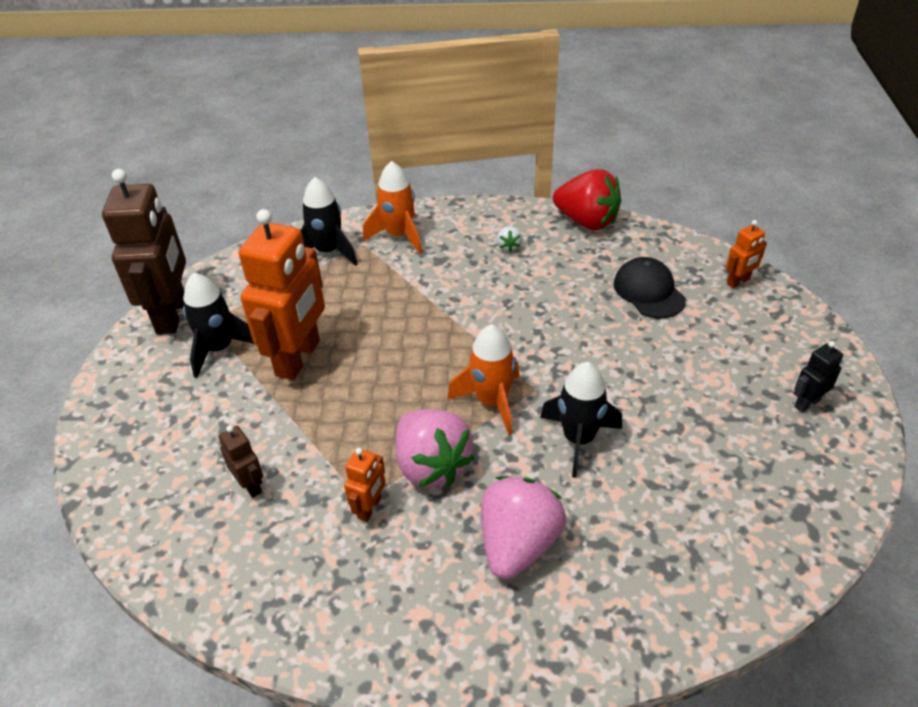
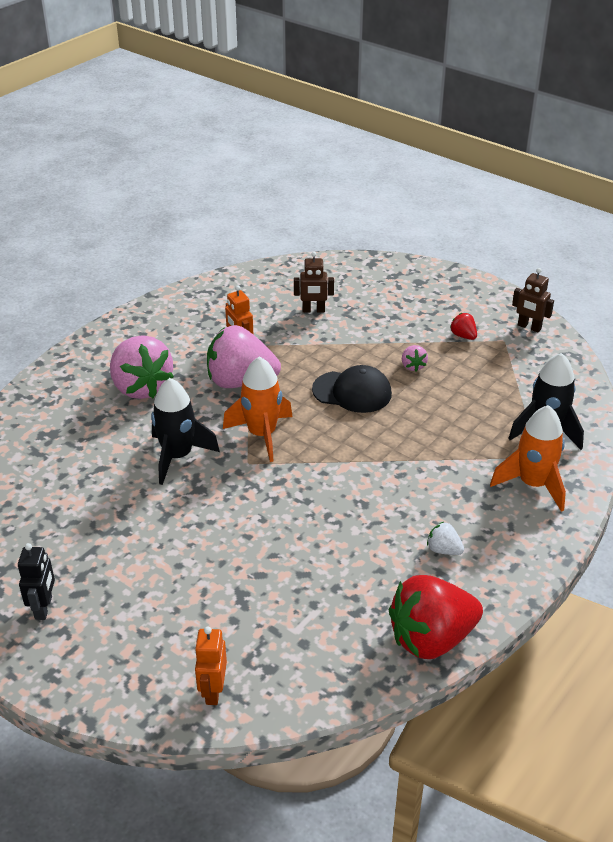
camera: 125 degrees right, 5 degrees down
brown robot [102,169,186,334] -> brown robot [512,268,554,332], size x0.45
black rocket [183,273,254,378] -> red strawberry [450,313,477,340]
orange robot [239,209,325,380] -> pink strawberry [402,345,428,371]
black cap [614,257,686,318] -> black cap moved to [312,365,392,413]

